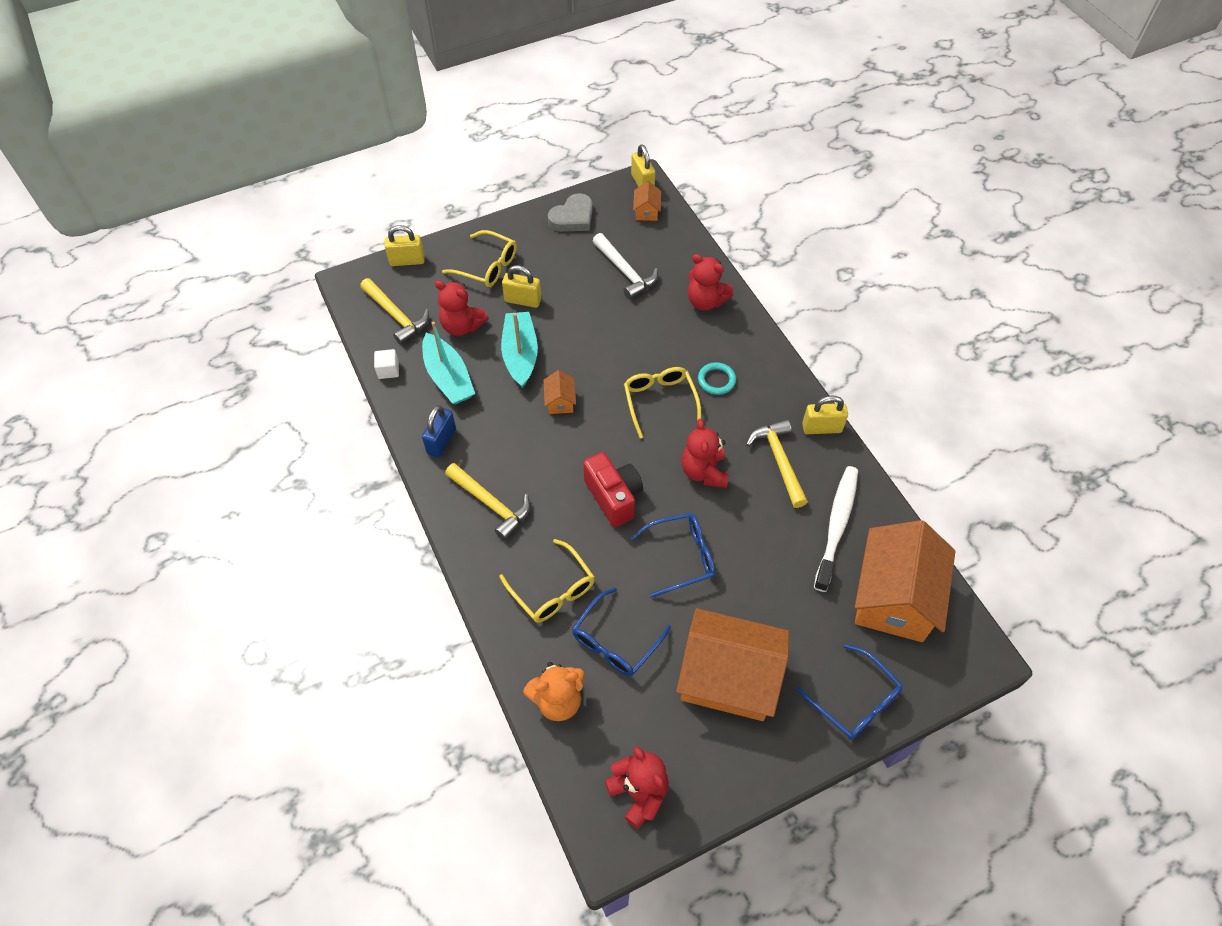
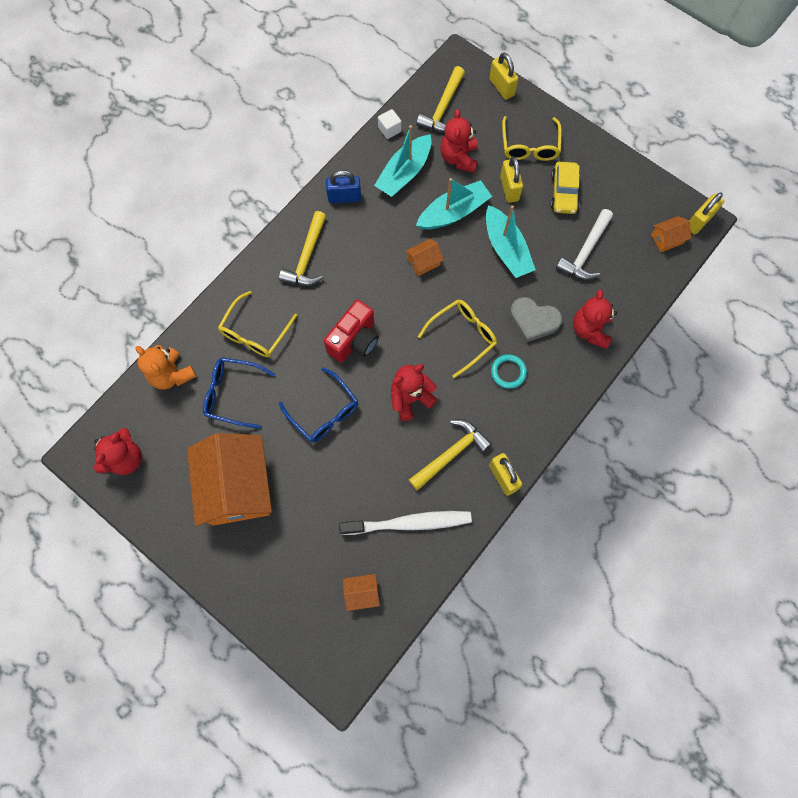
camera: 65 degrees right, 15 degrees up
grey heart [548,193,593,232] -> grey heart moved to [510,297,562,343]
blue glasses [796,644,903,740] -> none
orange house [855,520,956,642] -> orange house [343,574,380,611], size x0.41
none -> turquoise boat [486,205,536,278]
none -> yellow car [550,162,580,214]

